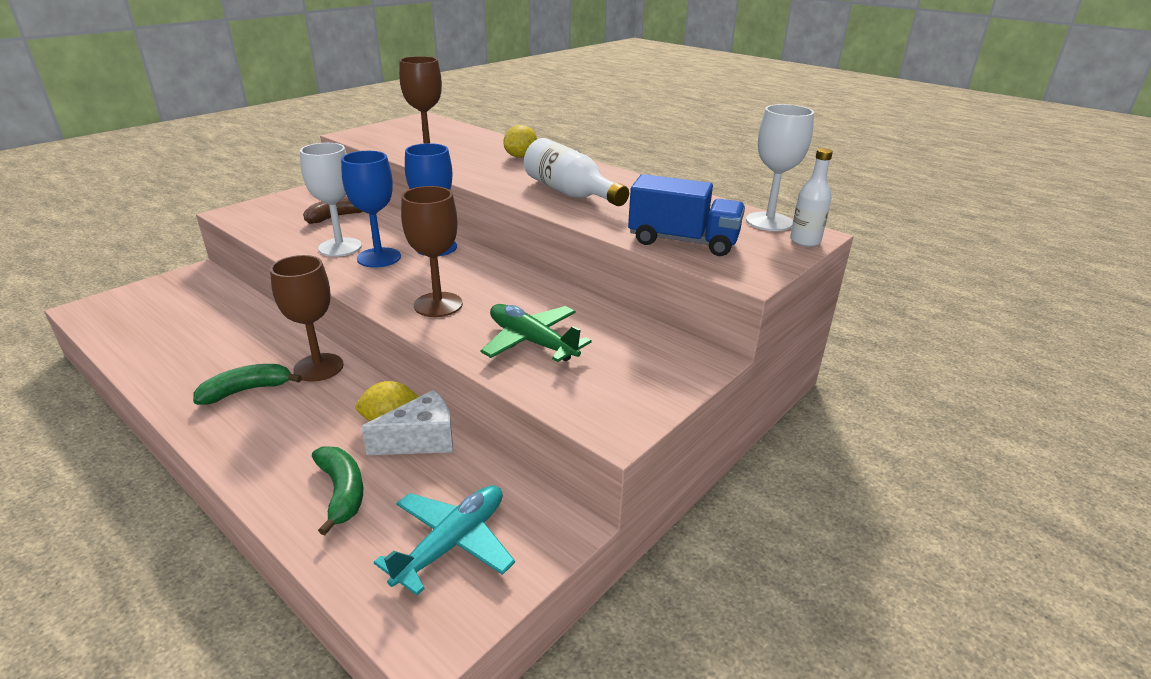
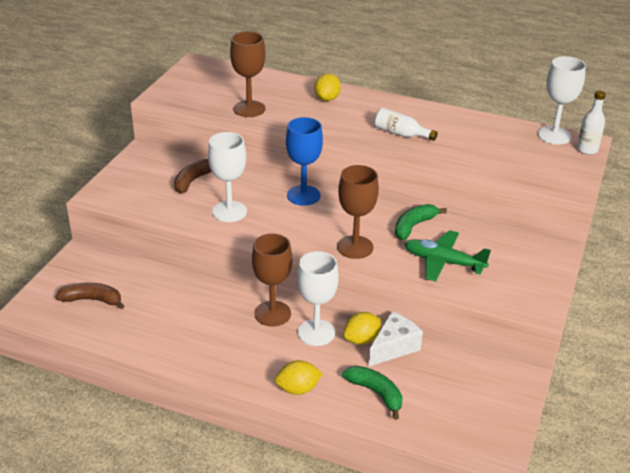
camera: 20 degrees left, 5 degrees up
green banana [193,364,302,405] -> green banana moved to [395,204,447,240]
blue goblet [341,151,401,268] -> none
turquoise plane [374,485,515,596] -> none
white bottle [524,138,629,206] -> white bottle [374,108,438,141], size x0.63
blue truck [628,174,745,256] -> none
none -> brown banana [55,283,125,309]
none -> yellow lemon [275,360,323,395]
none -> white goblet [297,251,339,346]

